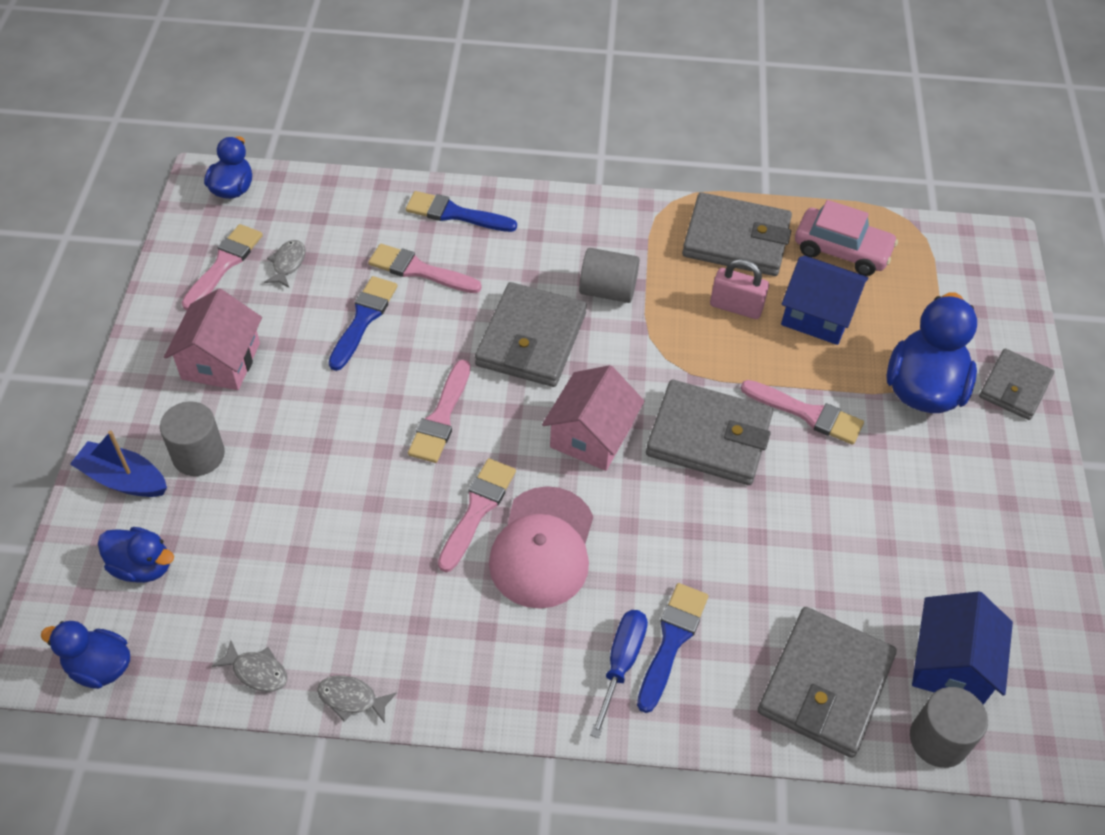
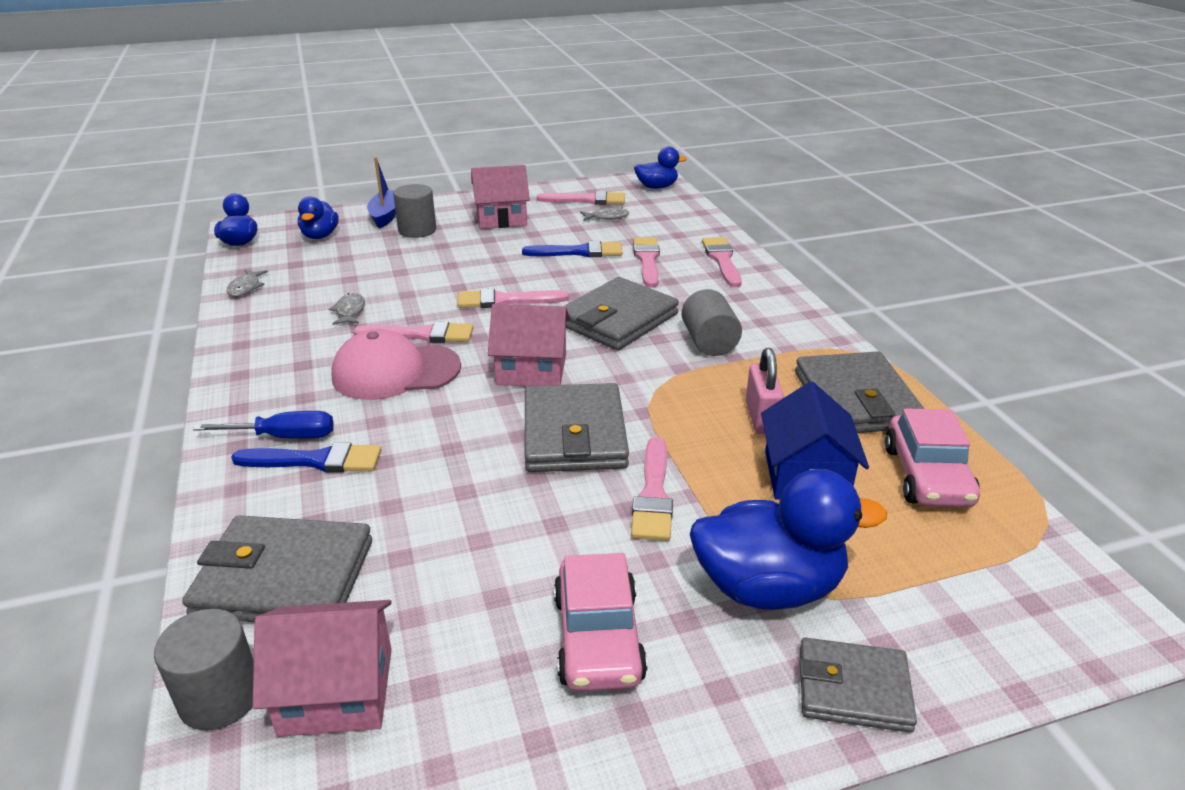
camera: 70 degrees right, 20 degrees down
grey fish [317,676,397,723] -> grey fish moved to [329,293,365,325]
blue brush [406,191,517,232] -> pink brush [702,237,742,287]
grey wallet [475,282,587,387] -> grey wallet turned 45 degrees counterclockwise [565,277,679,350]
blue house [912,591,1013,705] -> pink house [252,600,392,737]
none -> pink car [554,553,647,692]

